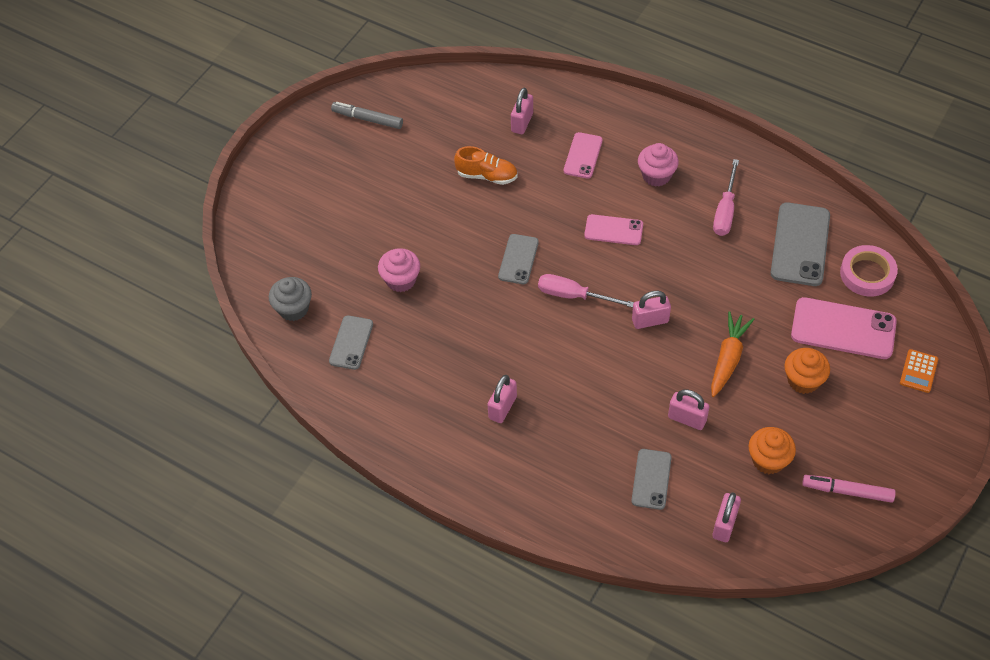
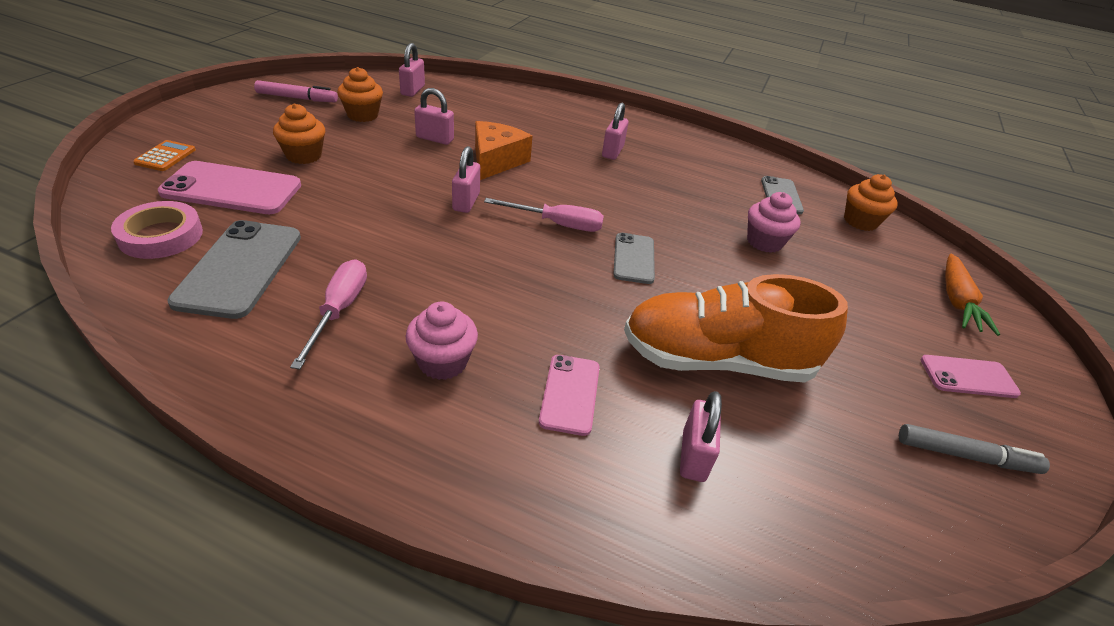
camera: 165 degrees right, 15 degrees down
grey cupcake [269,277,312,321] -> orange cupcake [844,174,898,231]
orange shoe [454,146,518,185] -> orange shoe [624,274,848,383], size x1.94
pink phone [584,214,643,245] -> pink phone moved to [921,355,1021,398]
grey phone [631,449,672,510] -> none
pink padlock [632,291,671,329] -> pink padlock turned 60 degrees counterclockwise [452,146,480,213]
orange carrot [711,311,754,397] -> orange carrot moved to [945,254,1000,336]
none -> orange cheese [475,121,532,180]

